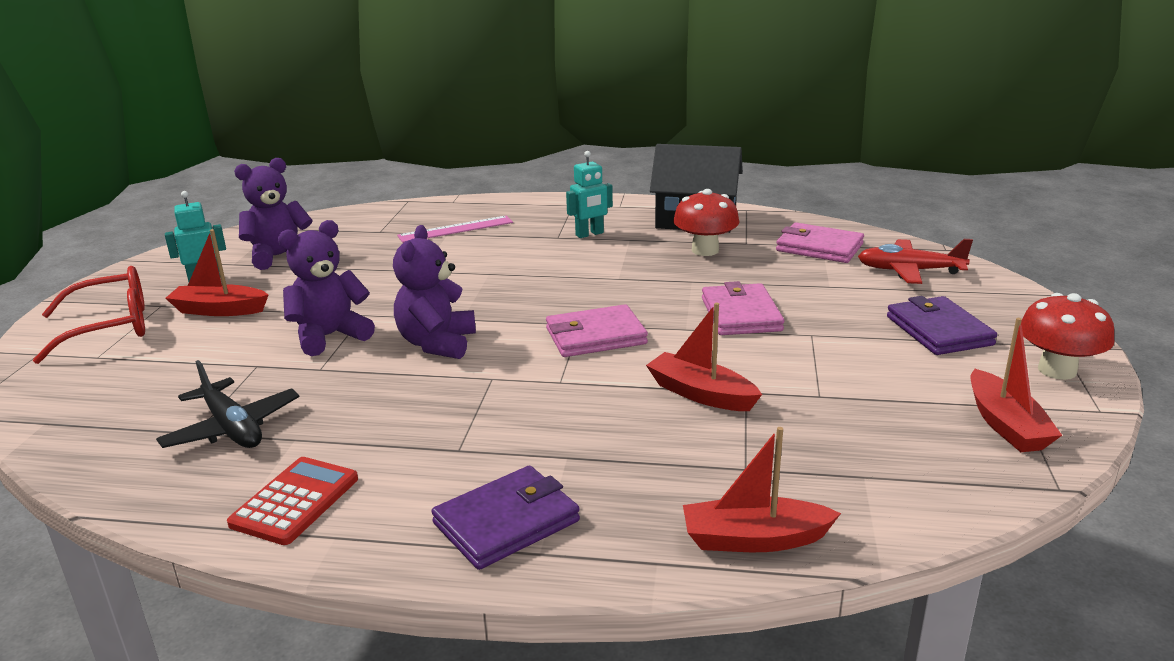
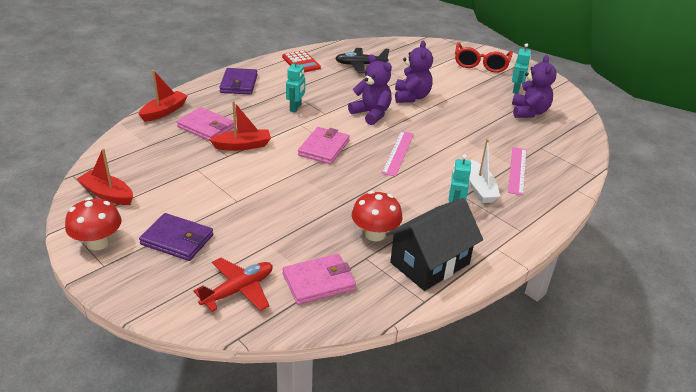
camera: 125 degrees right, 10 degrees up
red boat [165,229,268,316] -> none
pink wallet [702,281,784,335] -> pink wallet moved to [177,107,234,141]
none -> turquoise robot [286,58,305,112]
none -> pink ruler [382,131,414,177]
none -> white boat [469,139,501,203]

